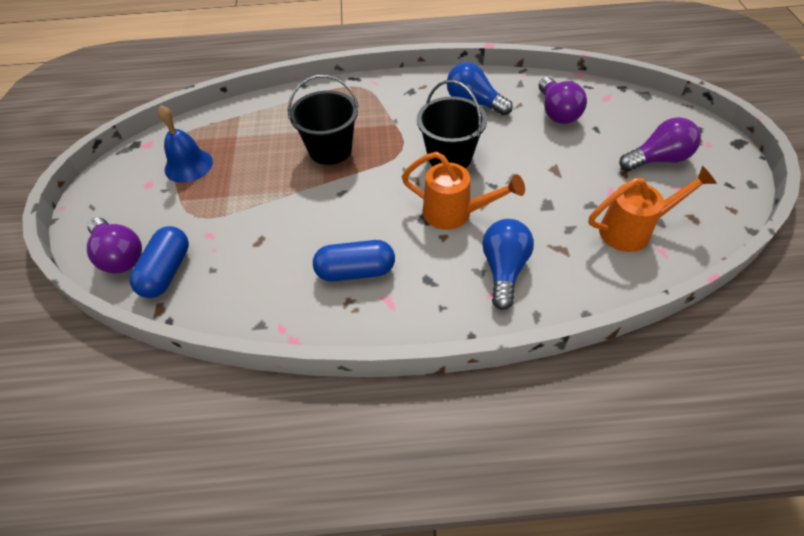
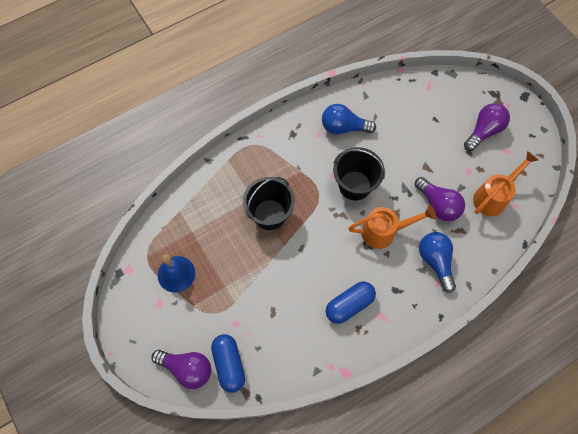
camera: 30 degrees left, 15 degrees up
purple light bulb [539,77,587,124] -> purple light bulb moved to [415,177,465,221]

